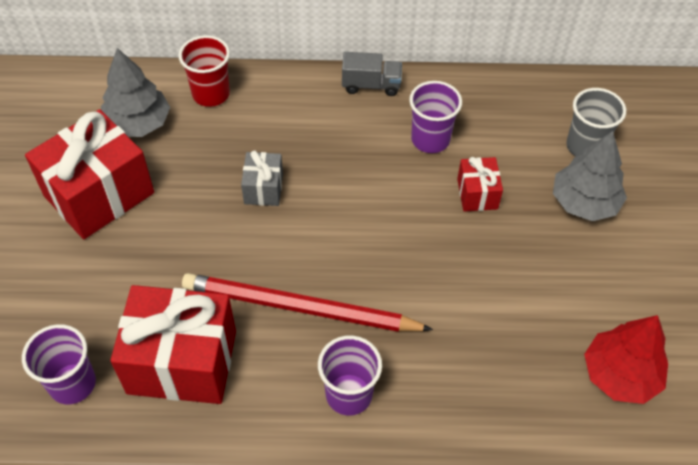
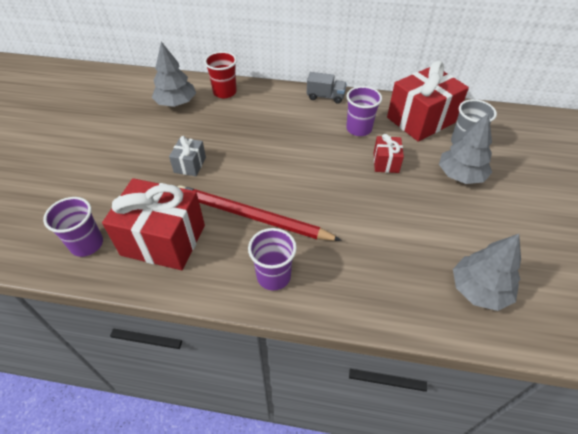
camera: 10 degrees right, 5 degrees down
red gift [25,109,154,239] -> red gift moved to [387,61,469,142]
grey gift [241,150,283,206] -> grey gift moved to [169,136,206,176]
red tree [584,315,668,404] -> grey tree [453,234,521,311]

